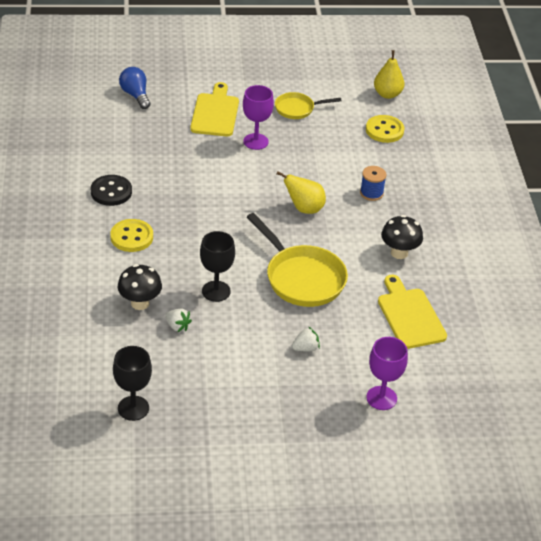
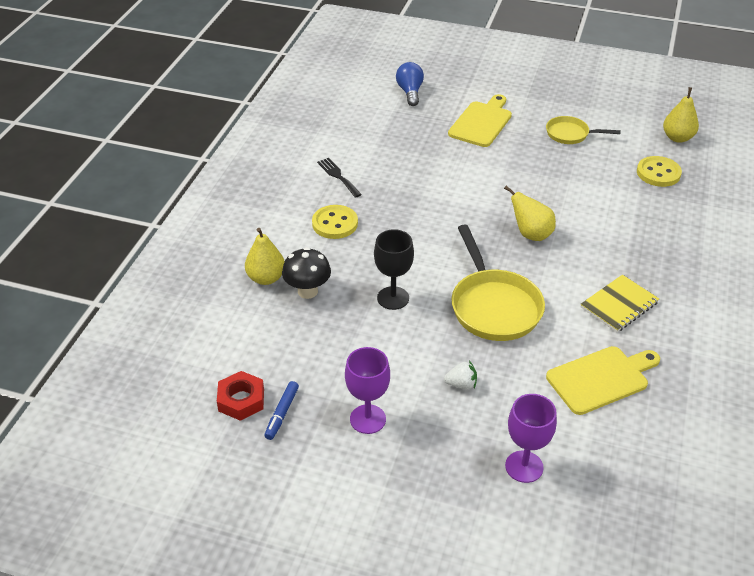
camera: 25 degrees right, 0 degrees up
black button [91,175,132,206] -> black fork [317,158,362,198]
black goblet [113,346,152,421] -> red nut [217,371,264,421]
white strawberry [165,308,192,332] -> none
purple goblet [243,85,274,150] -> purple goblet moved to [345,347,390,434]
blue spool [360,166,386,201] -> none
yellow cutting board [378,275,447,349] -> yellow cutting board turned 60 degrees clockwise [546,346,660,415]
black mushroom [381,215,423,259] -> yellow notebook [580,275,659,332]
none -> yellow pear [245,228,285,285]
none -> blue marker [264,381,299,440]

